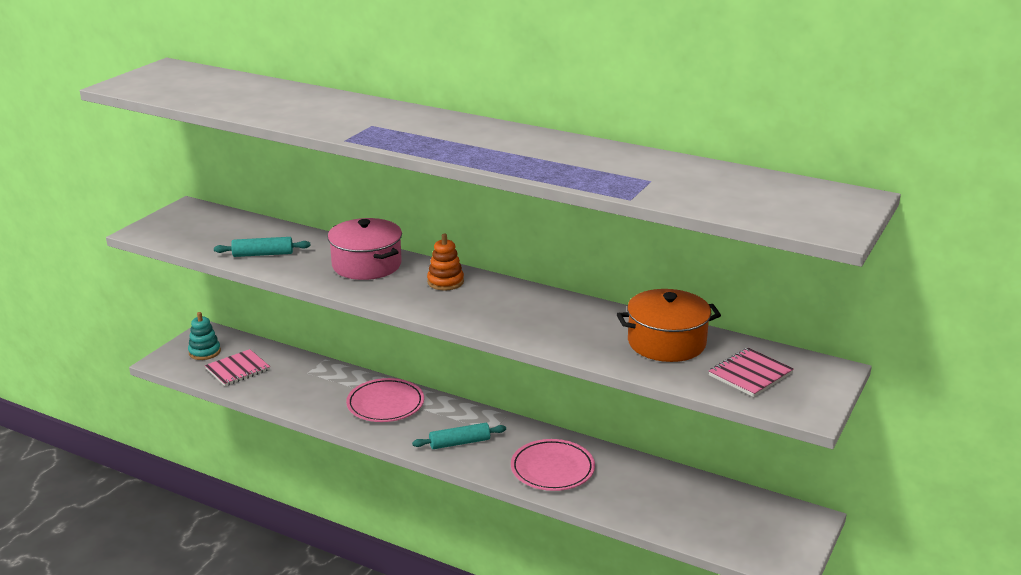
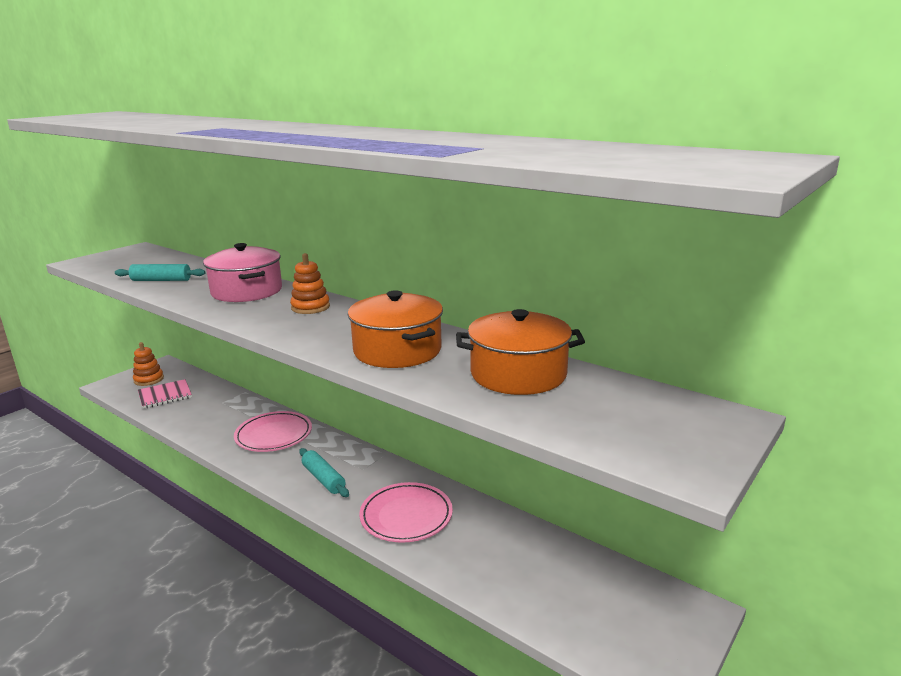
camera: 10 degrees right, 5 degrees down
turquoise stacking toy [188,312,221,360] -> orange stacking toy [133,342,164,386]
turquoise rolling pin [412,423,506,449] -> turquoise rolling pin turned 60 degrees clockwise [299,448,349,497]
pink notebook [708,348,794,397] -> none
none -> orange pot [348,290,443,368]

